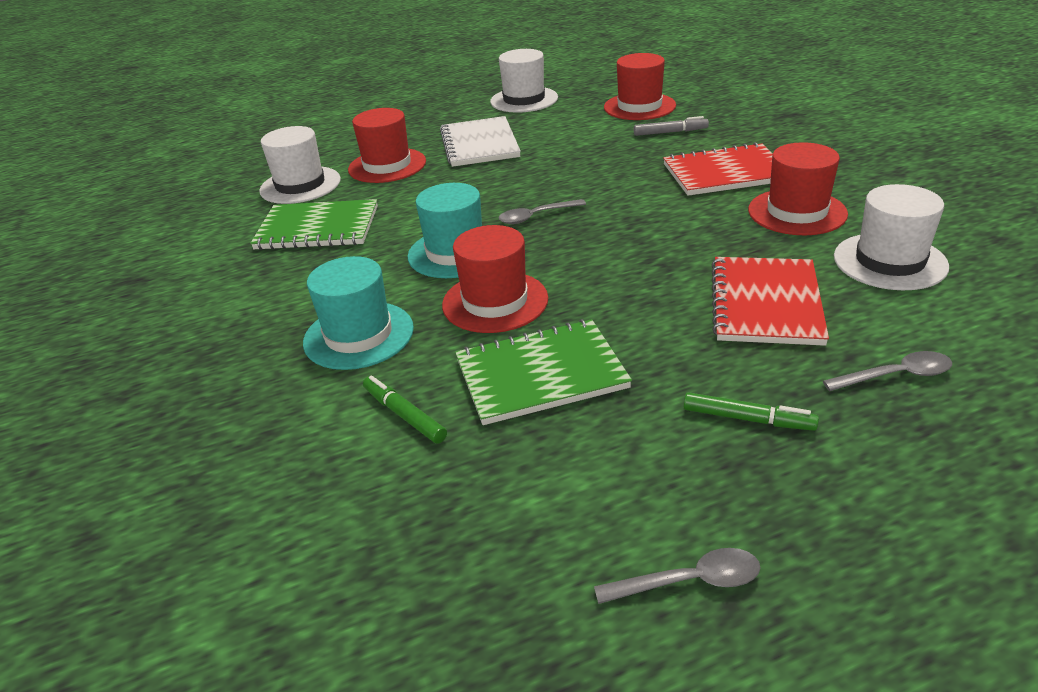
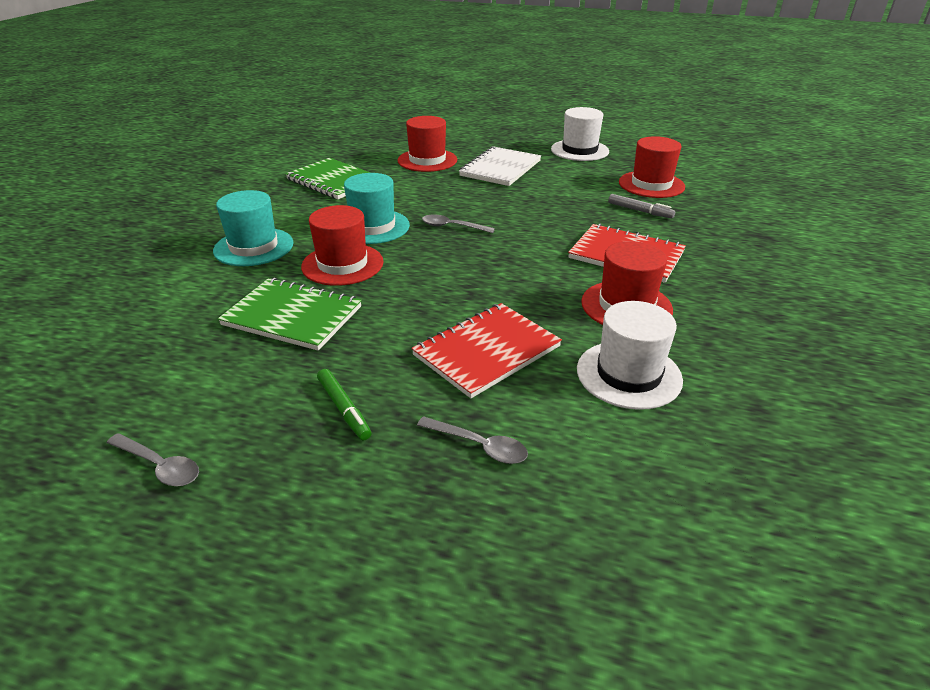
camera: 35 degrees right, 0 degrees up
white hat [259,126,341,204] -> none
green marker [363,376,447,443] -> none

